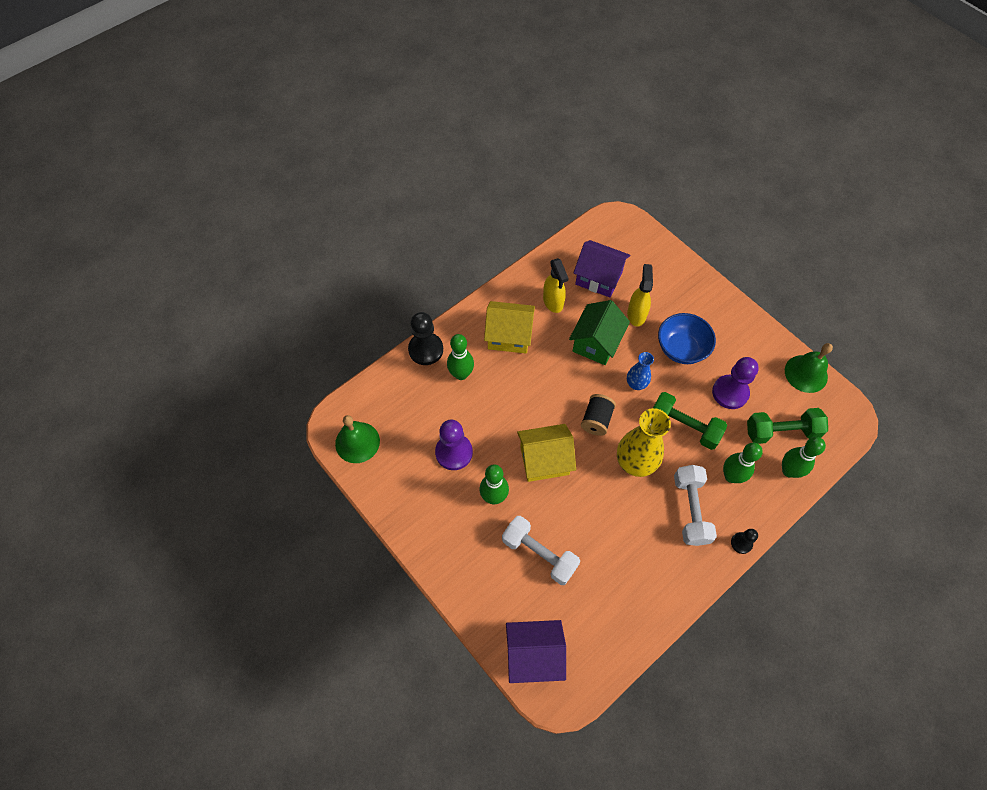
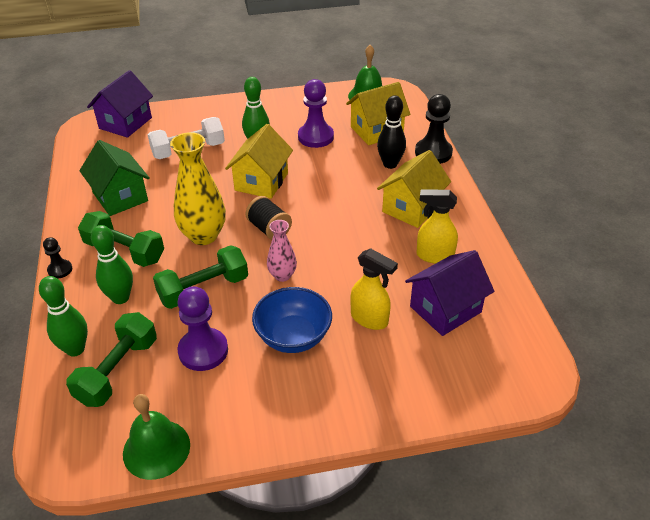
camera: 120 degrees right, 20 degrees down
green bowling pin [447,334,474,380] -> black bowling pin [377,95,406,169]
green house [569,300,630,365] -> green house moved to [79,140,150,216]
blue vase [627,352,654,390] -> pink vase [267,220,297,282]
white dumbbell [674,465,717,546] -> green dumbbell [78,211,164,267]
none -> yellow house [346,82,410,145]

